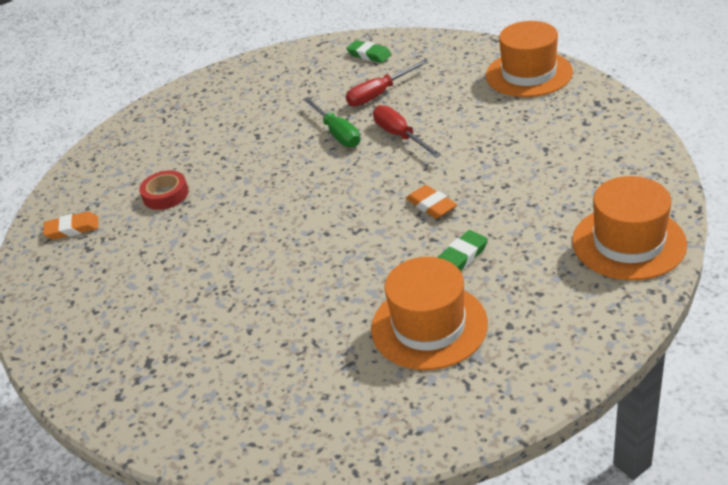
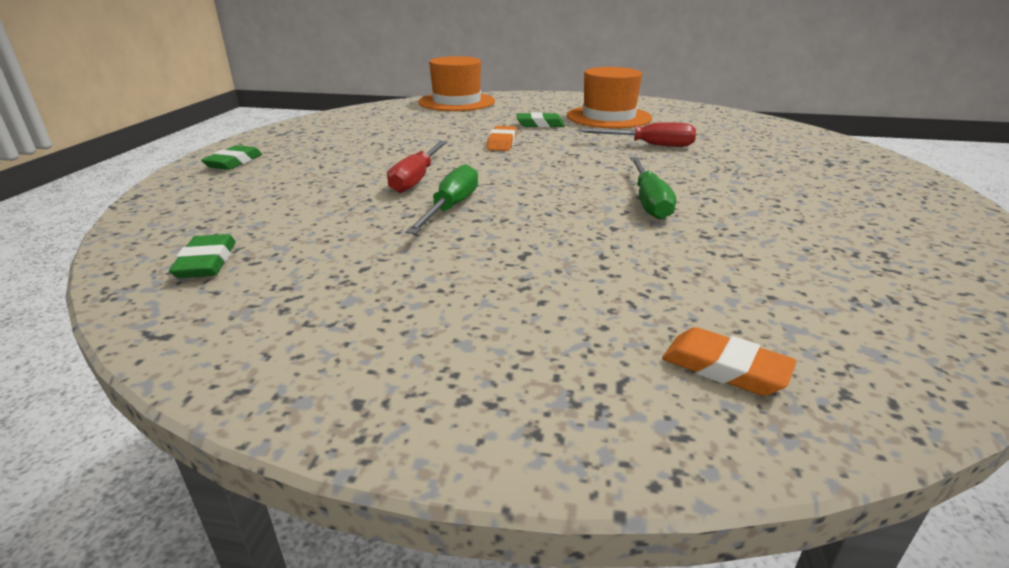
camera: 140 degrees left, 10 degrees down
orange eraser [43,212,98,239] -> orange eraser moved to [662,327,797,396]
red tape [139,170,189,210] -> none
red screwdriver [346,60,428,107] -> red screwdriver moved to [578,122,696,147]
orange hat [486,21,573,97] -> green eraser [201,145,262,170]
none -> green screwdriver [630,157,676,220]

